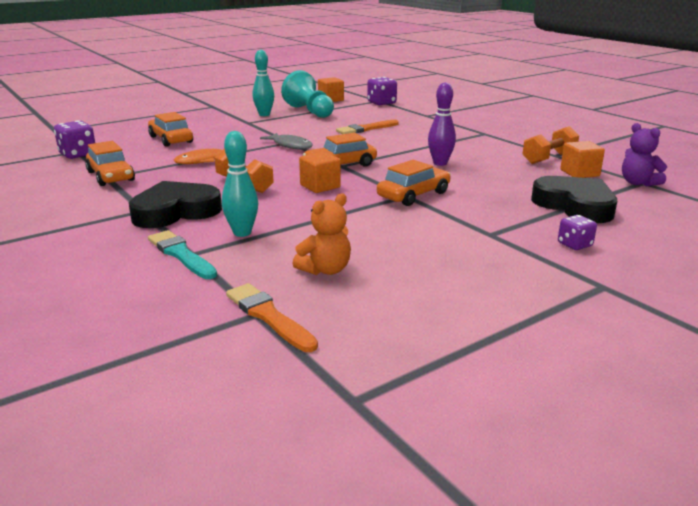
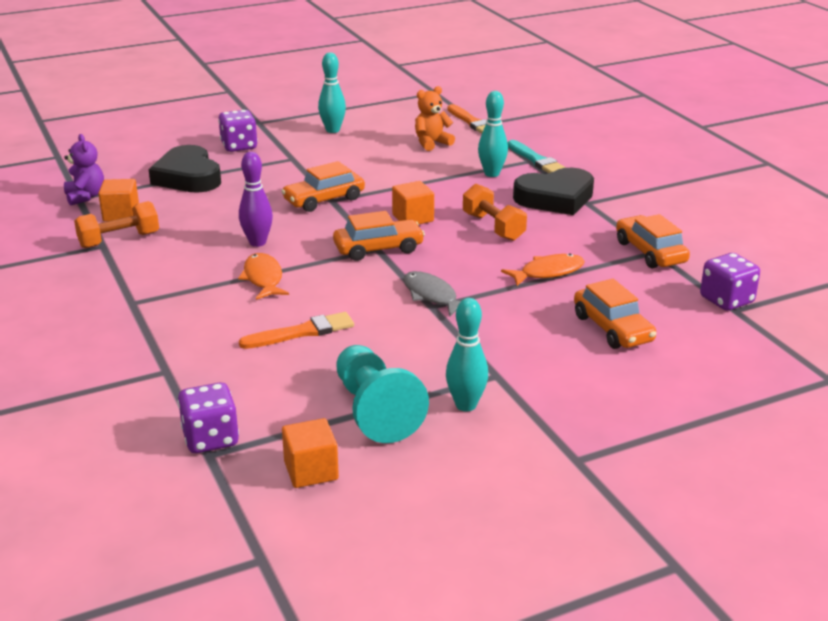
camera: 170 degrees left, 5 degrees up
purple dice [558,215,597,250] -> purple dice [218,110,258,152], size x1.59
none -> orange fish [238,253,289,300]
none -> turquoise bowling pin [318,52,346,133]

